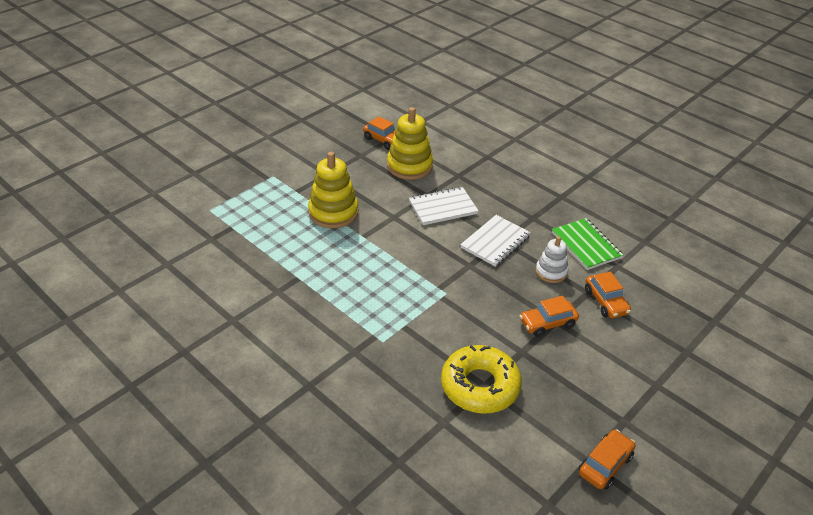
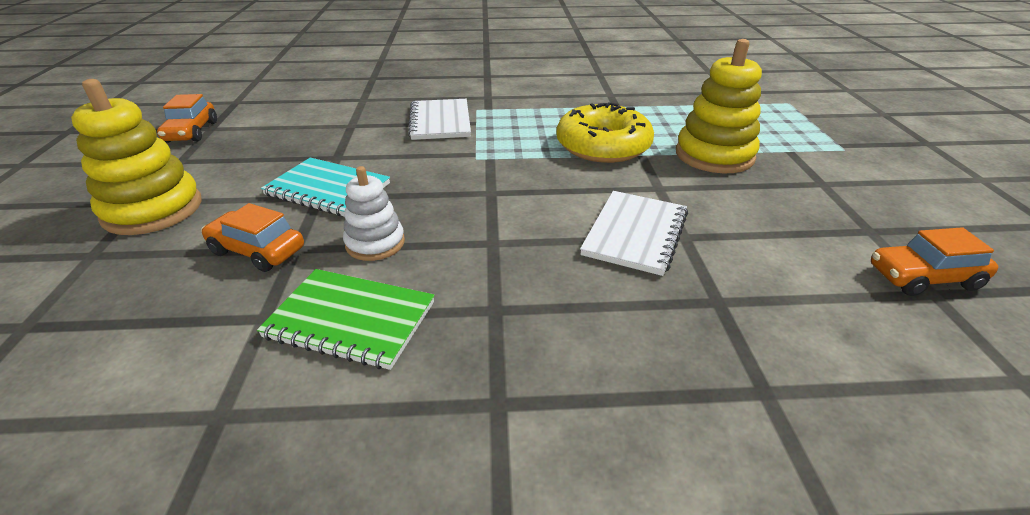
camera: 135 degrees right, 5 degrees down
yellow stacking toy [387,107,433,180] -> yellow stacking toy moved to [71,79,202,235]
yellow donut [441,345,522,414] -> yellow donut moved to [556,102,654,163]
white notebook [460,215,531,267] -> white notebook moved to [408,99,471,140]
orange car [520,296,579,337] -> turquoise notebook [261,157,390,216]

